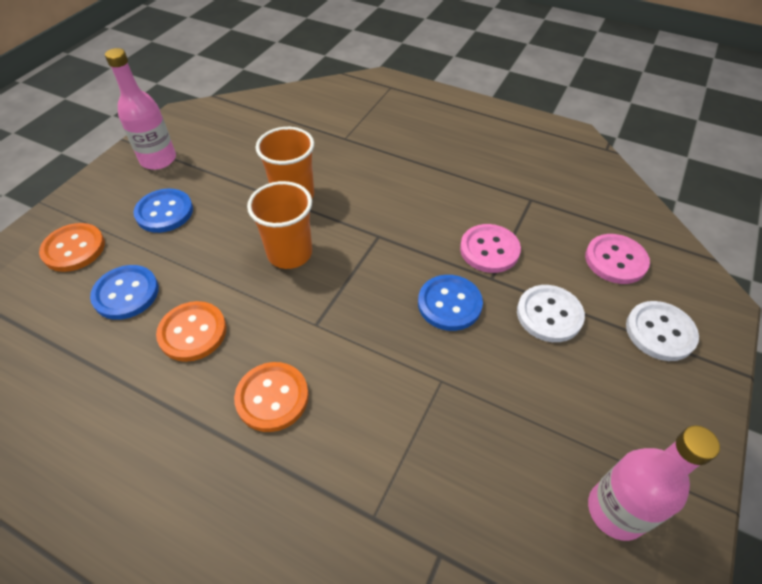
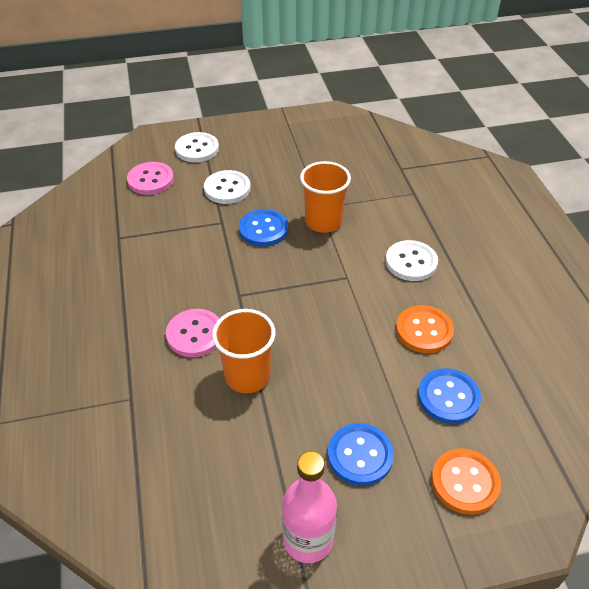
camera: 130 degrees left, 5 degrees down
orange button [234,362,309,432] -> white button [385,240,438,281]
orange cup [247,181,312,269] -> orange cup moved to [300,161,351,233]
pink button [460,224,521,273] -> pink button moved to [166,309,220,357]
pink bottle [588,425,720,541] -> none

